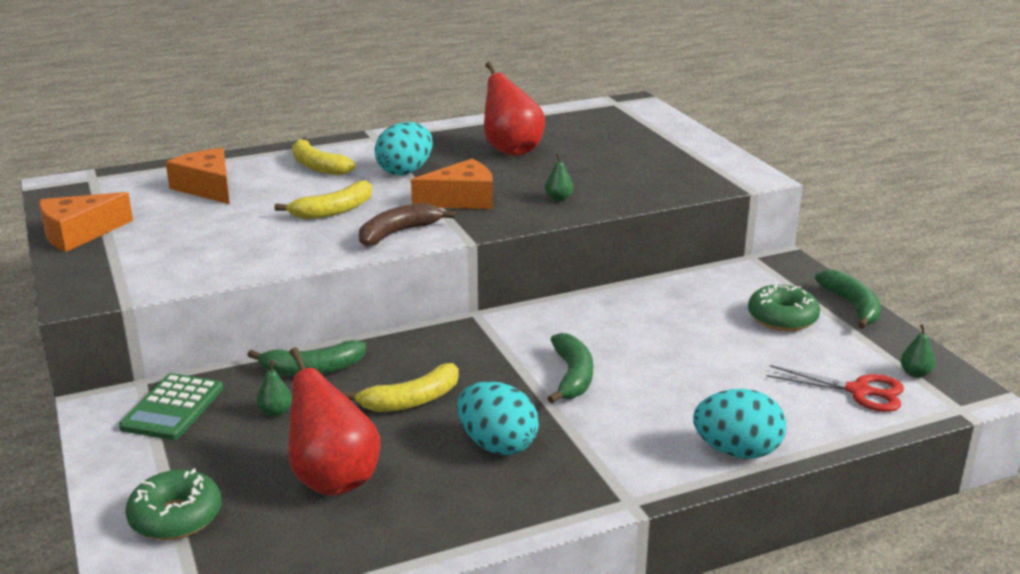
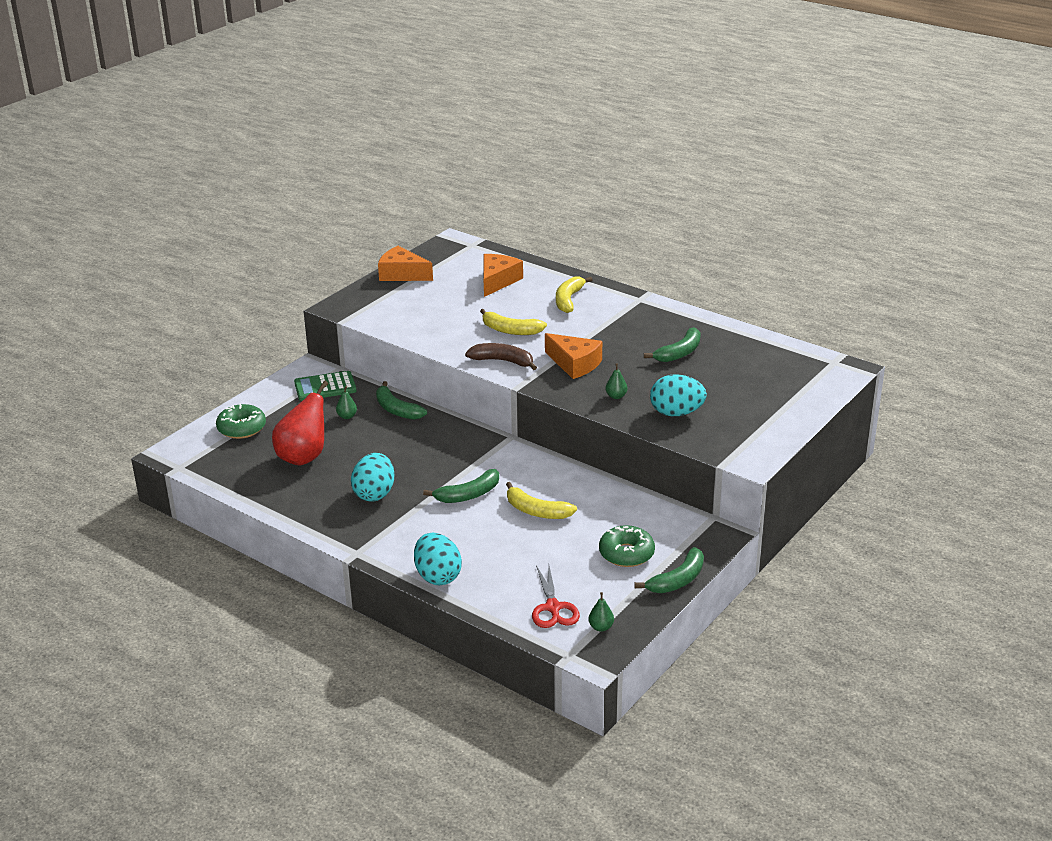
camera: 60 degrees right, 5 degrees up
yellow banana [343,363,459,412] -> yellow banana moved to [506,482,577,519]
turquoise egg [375,122,433,175] -> turquoise egg moved to [650,374,707,416]
red pear [484,62,545,156] -> green banana [644,327,701,362]

